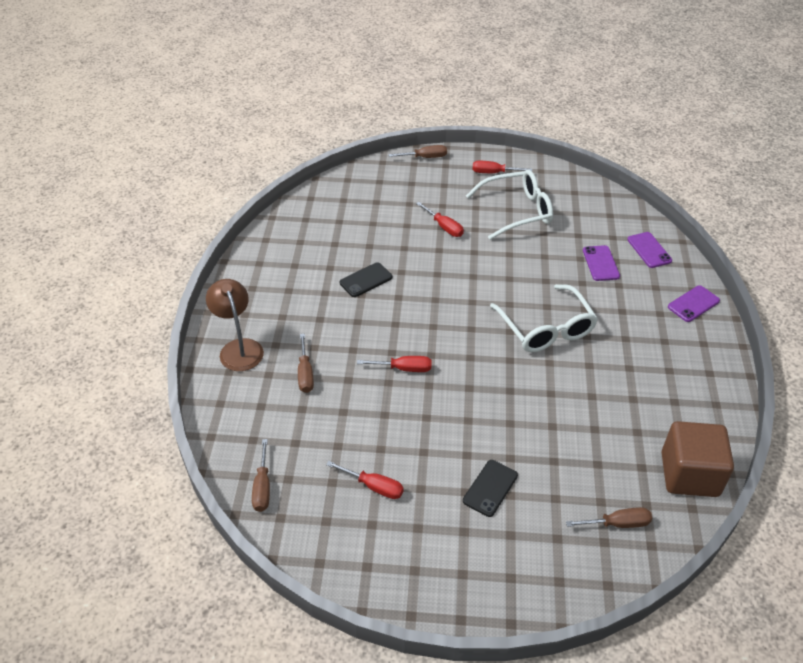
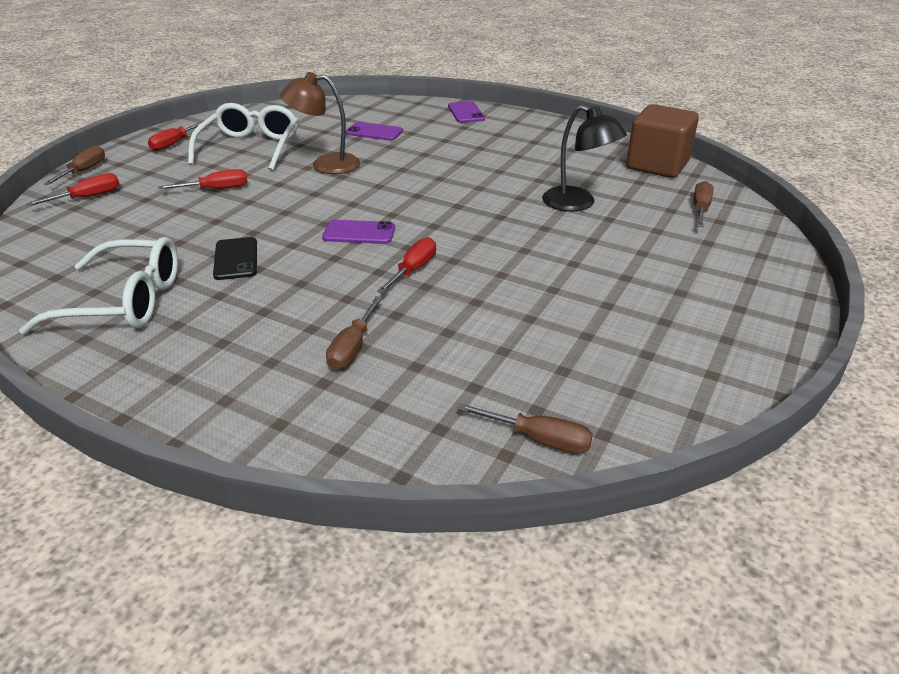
camera: 65 degrees left, 10 degrees down
brown lamp [206,279,264,371] -> brown lamp moved to [280,72,360,174]
brown screwdriver [298,334,314,393] -> brown screwdriver turned 90 degrees clockwise [326,296,383,370]
red screwdriver [326,461,404,499] -> red screwdriver moved to [26,173,119,206]
black phone [463,460,518,517] -> none
white glasses [490,284,598,352] -> white glasses moved to [19,237,178,334]
purple phone [627,232,672,268] -> purple phone moved to [322,220,395,244]
none -> black lamp [542,105,627,211]

